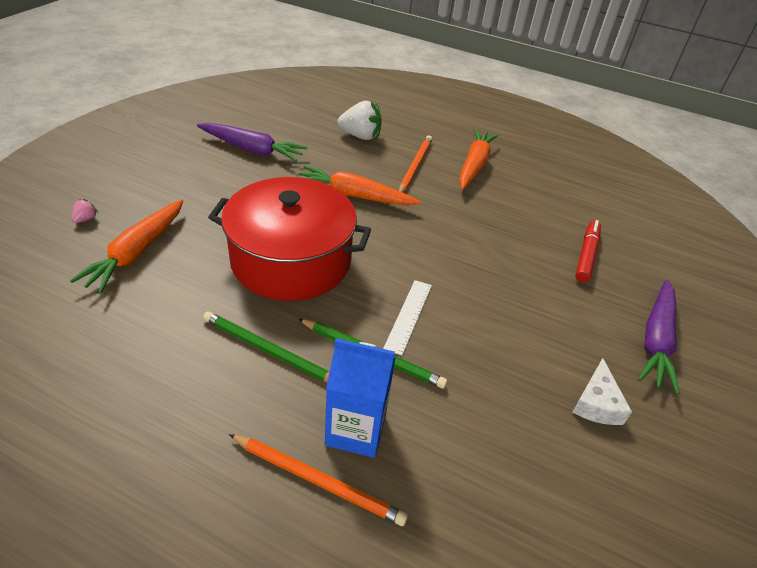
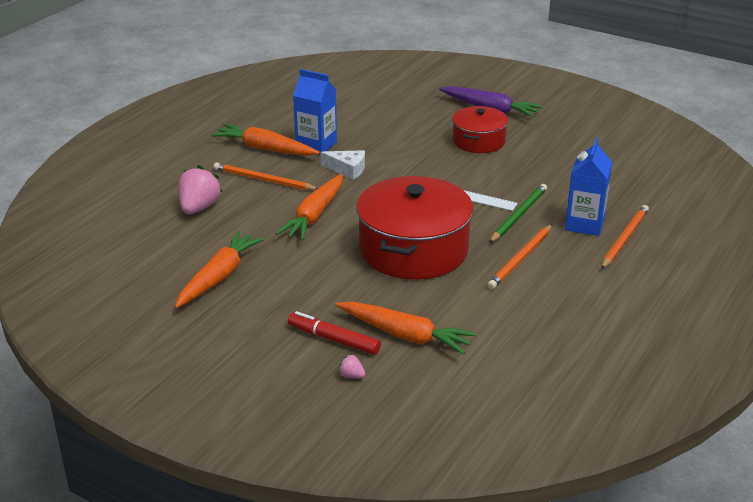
camera: 80 degrees left, 10 degrees down
purple carrot [197,123,308,161] -> orange carrot [175,231,264,308]
green pencil [203,312,329,382] -> orange pencil [487,224,552,289]
white strawberry [337,101,382,140] -> pink strawberry [178,165,223,214]
white cheese [572,358,632,425] -> white cheese moved to [321,150,365,180]
red marker [575,220,601,283] -> red marker moved to [288,311,381,355]
none -> blue carton [293,69,337,155]
none -> red pot [452,106,508,153]

